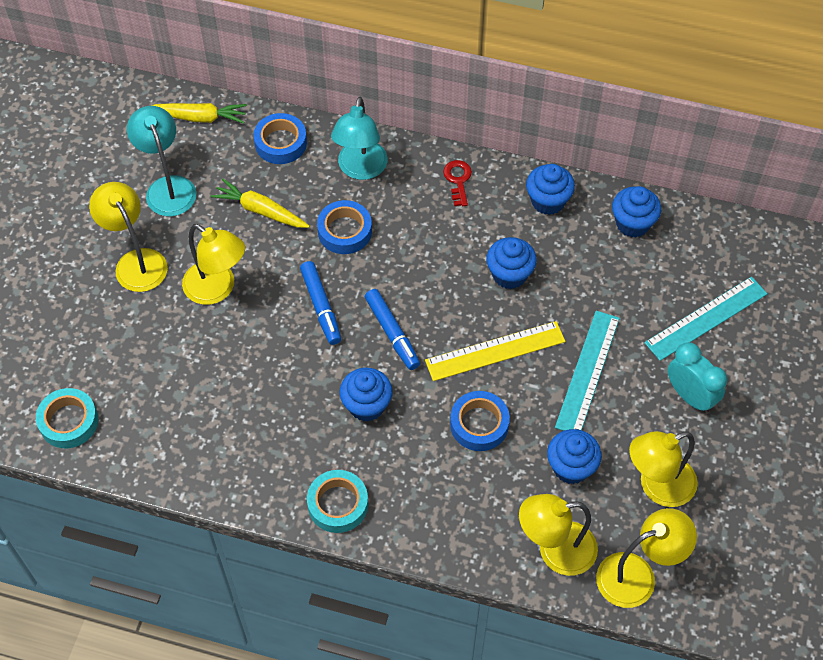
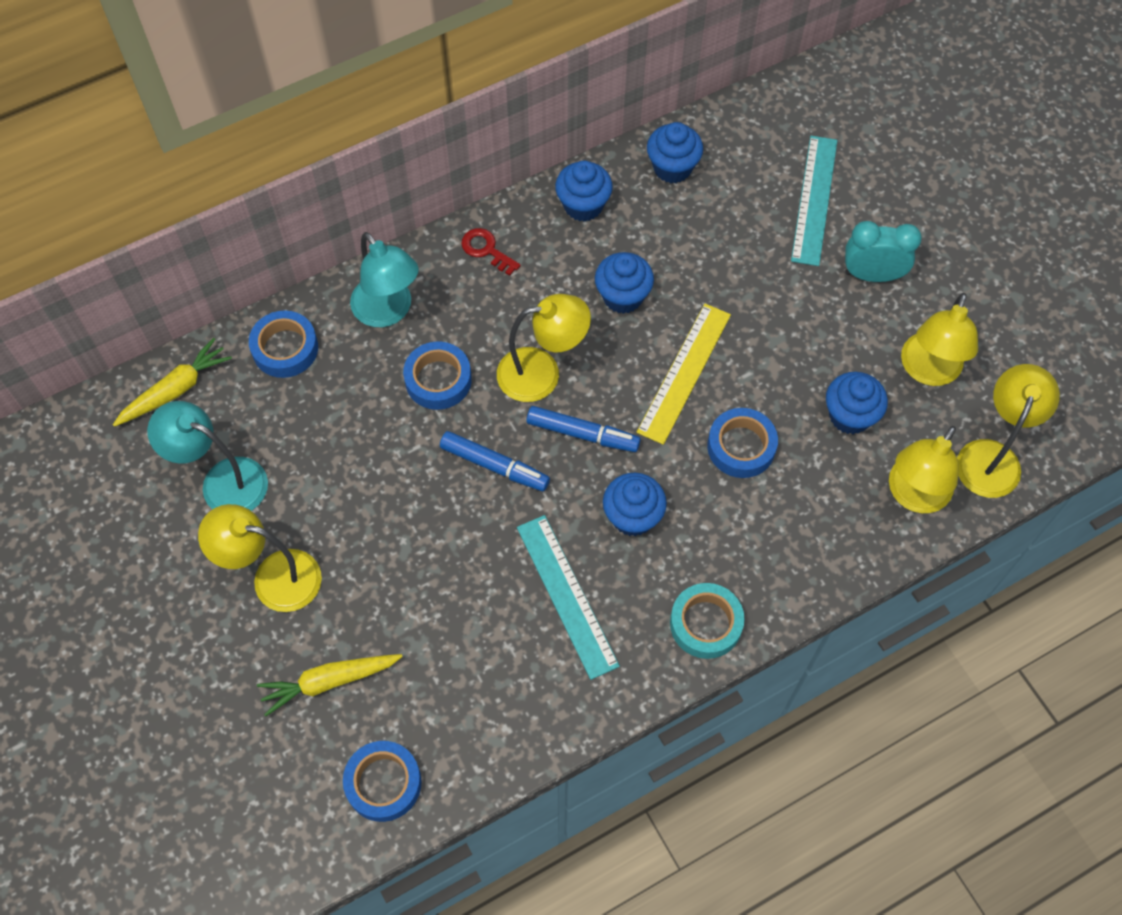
camera: 45 degrees left, 5 degrees up
turquoise tape [36,388,98,448] -> blue tape [343,741,422,822]
yellow lamp [182,224,245,305] -> yellow lamp moved to [497,294,591,402]
yellow carrot [211,179,310,228] -> yellow carrot moved to [257,654,403,716]
turquoise ruler [555,311,620,431] -> turquoise ruler moved to [517,515,620,680]

